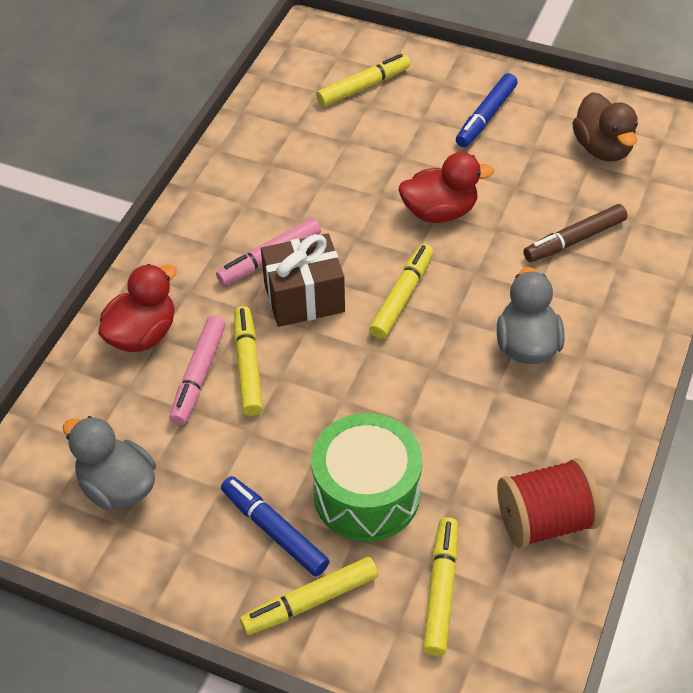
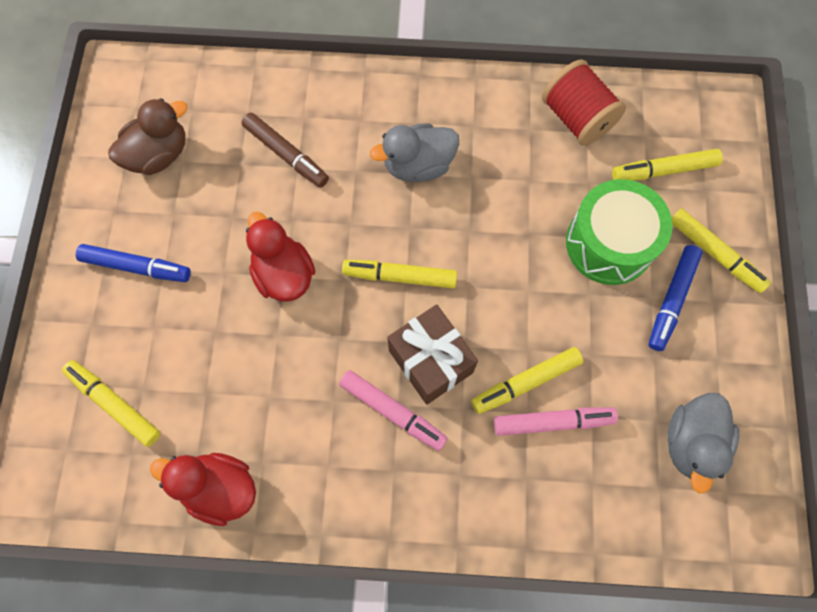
camera: 110 degrees left, 20 degrees up
red duck [98,264,177,352] -> red duck moved to [150,453,256,526]

